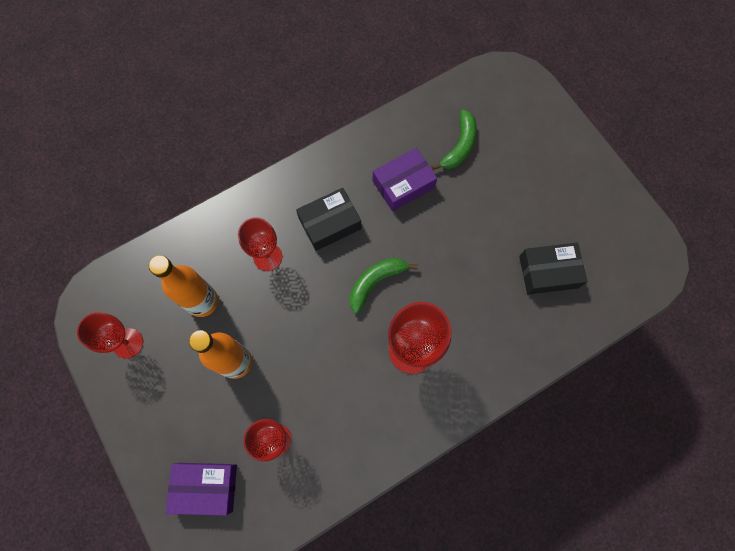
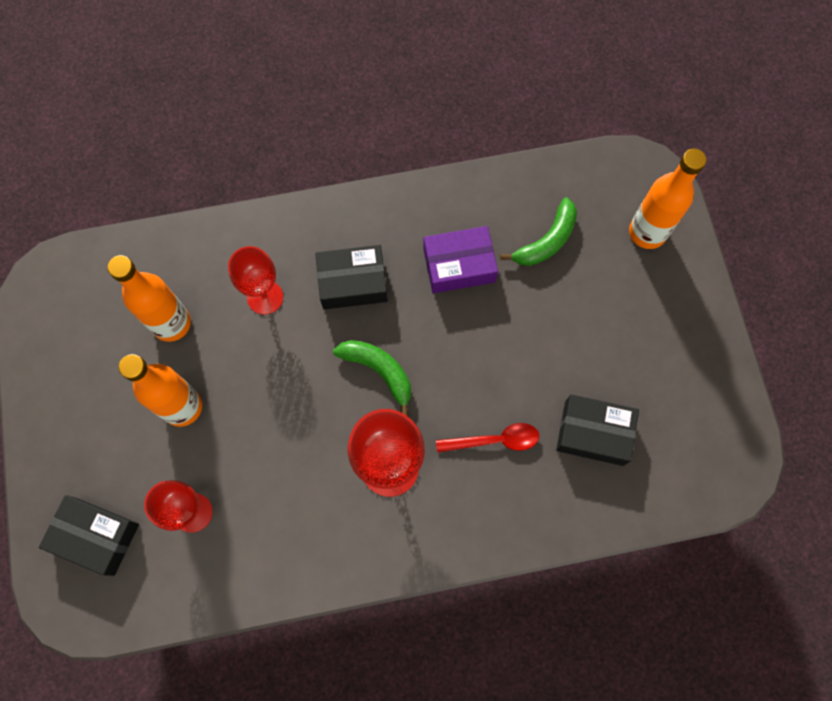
camera: 20 degrees right, 0 degrees up
red goblet [77,313,143,358] -> none
purple box [166,463,237,516] -> black box [39,495,139,576]
green banana [350,258,418,313] -> green banana turned 60 degrees clockwise [333,340,411,416]
none -> red spoon [436,423,539,453]
none -> orange bottle [629,149,706,249]

